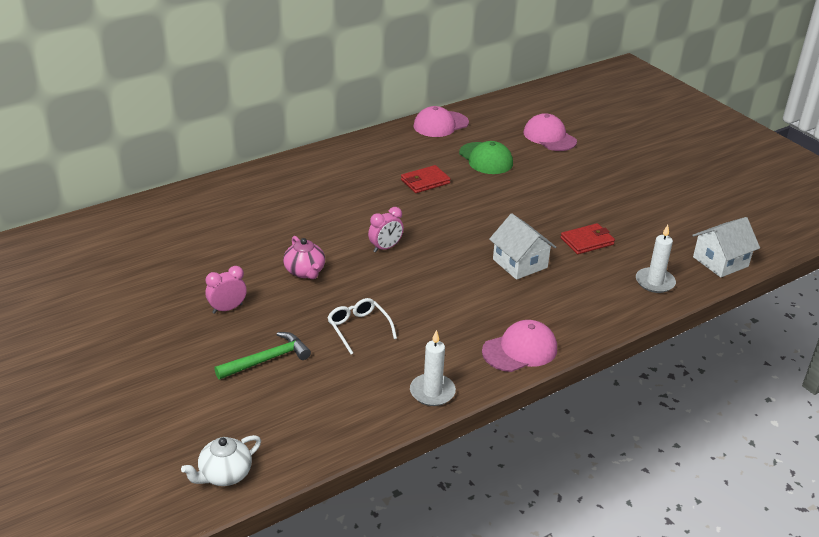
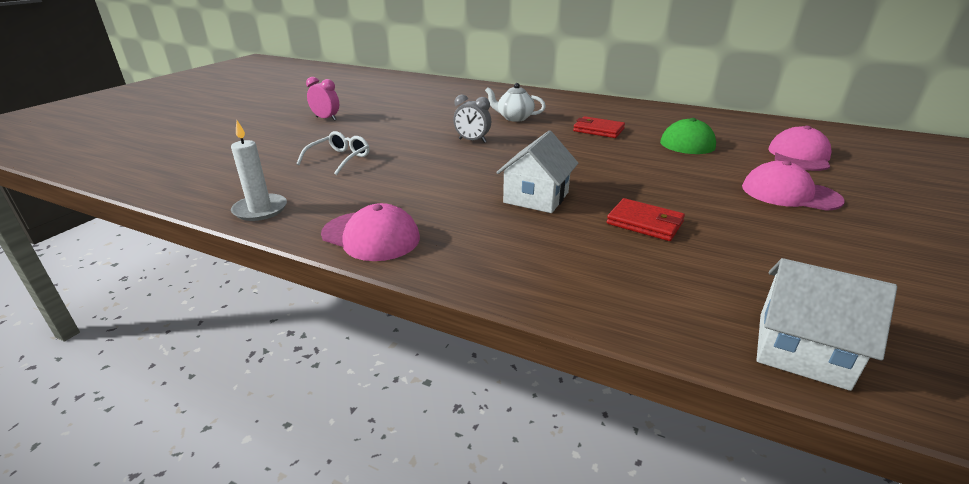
camera: 60 degrees right, 5 degrees down
white teapot [181,435,261,486] -> white teapot moved to [485,83,546,122]
green hammer [214,332,311,380] -> none
pink teapot [283,236,325,279] -> none
pink clock [368,207,404,253] -> grey clock [453,95,491,143]
pink cap [413,106,469,137] -> pink cap moved to [742,161,845,211]
white candle [636,225,676,293] -> none

